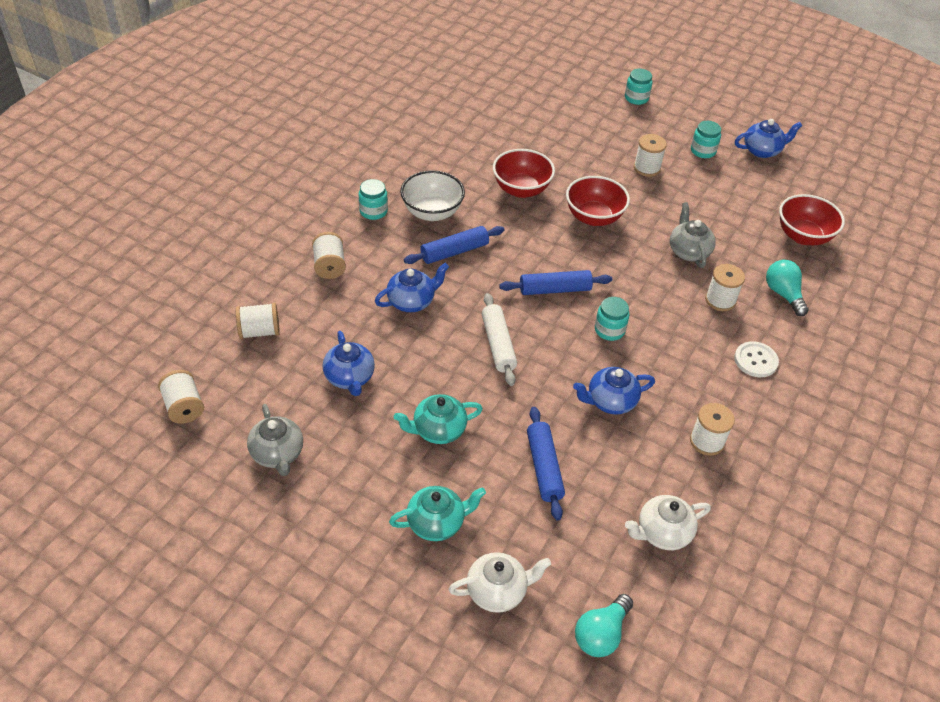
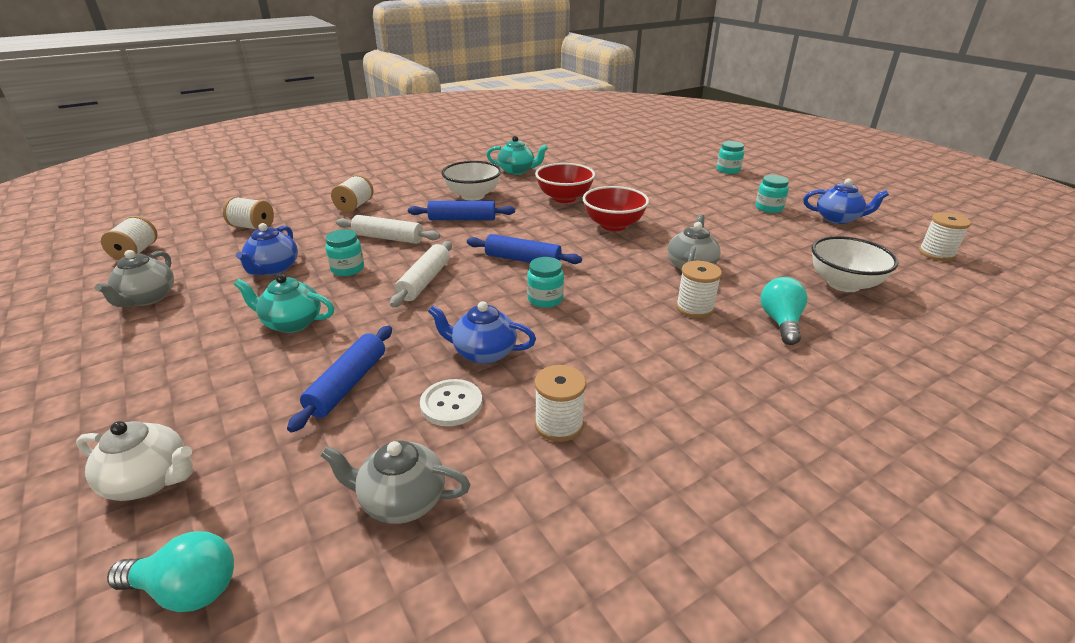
camera: 30 degrees right, 15 degrees down
turquoise jar [359,179,388,220] -> turquoise jar moved to [325,229,364,276]
blue teapot [375,263,449,312] -> white rolling pin [336,215,440,244]
turquoise teapot [389,486,486,541] -> turquoise teapot moved to [486,136,548,175]
turquoise light bulb [575,594,633,657] -> turquoise light bulb turned 150 degrees counterclockwise [107,531,234,612]
white teapot [625,495,711,550] -> grey teapot [320,440,471,524]
white spool [634,134,667,177] -> white spool moved to [919,212,971,261]
white button [734,341,779,377] -> white button moved to [420,379,482,426]
red bowl [779,194,845,245] -> white bowl [811,236,899,292]

